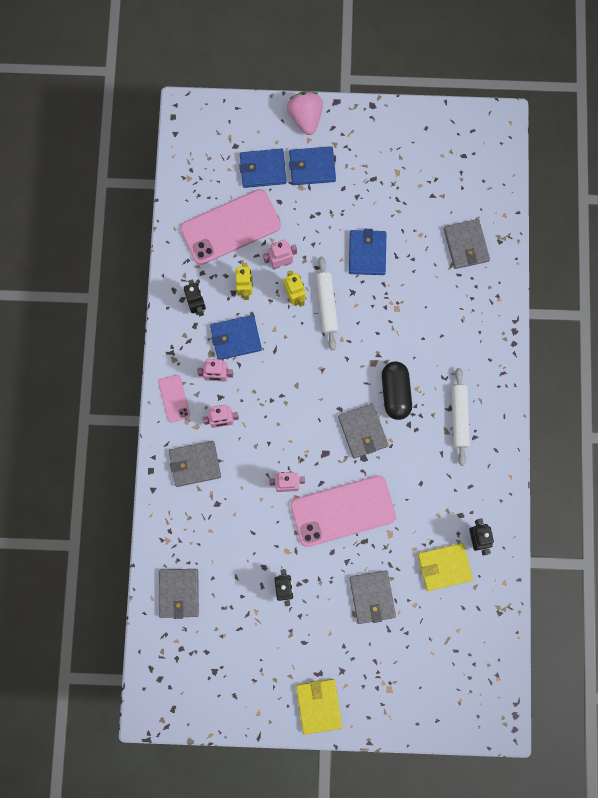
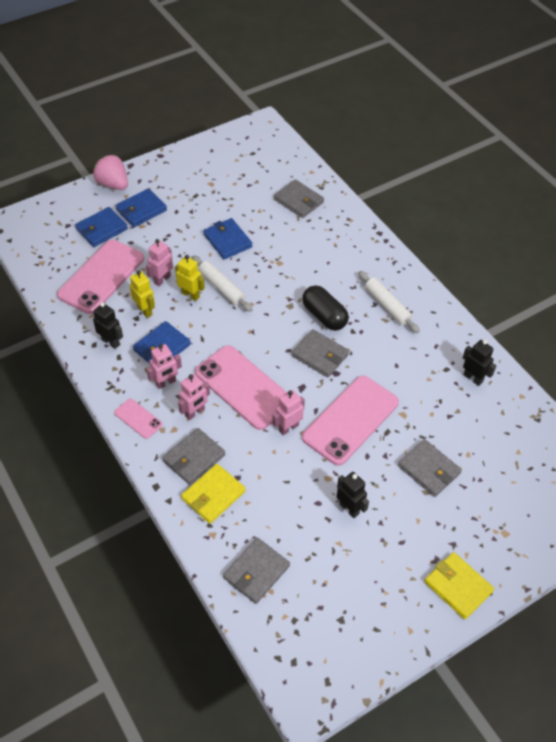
camera: 35 degrees left, 25 degrees down
grey wallet [159,569,199,619] -> grey wallet turned 75 degrees clockwise [223,538,290,604]
yellow wallet [418,543,473,591] -> yellow wallet moved to [181,464,246,524]
none -> pink phone [195,345,287,430]

